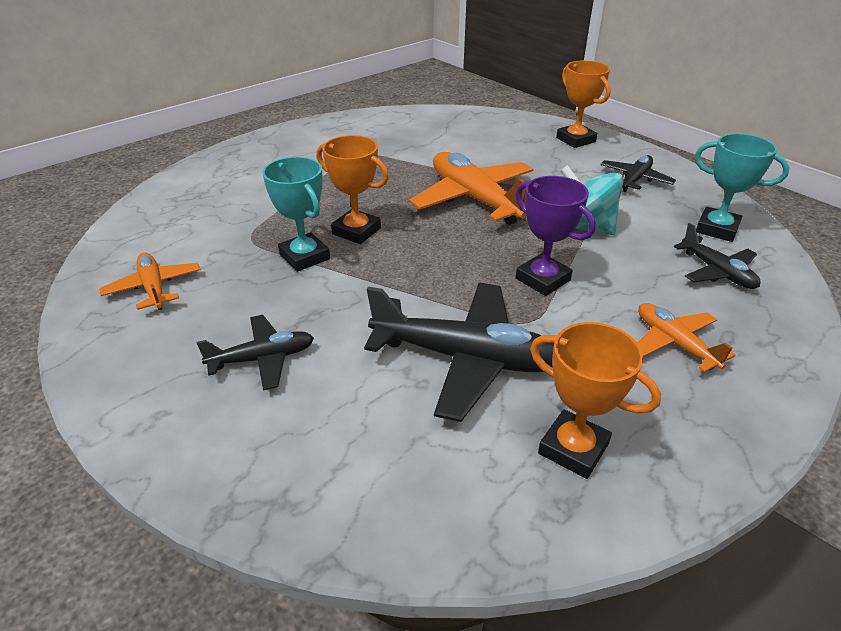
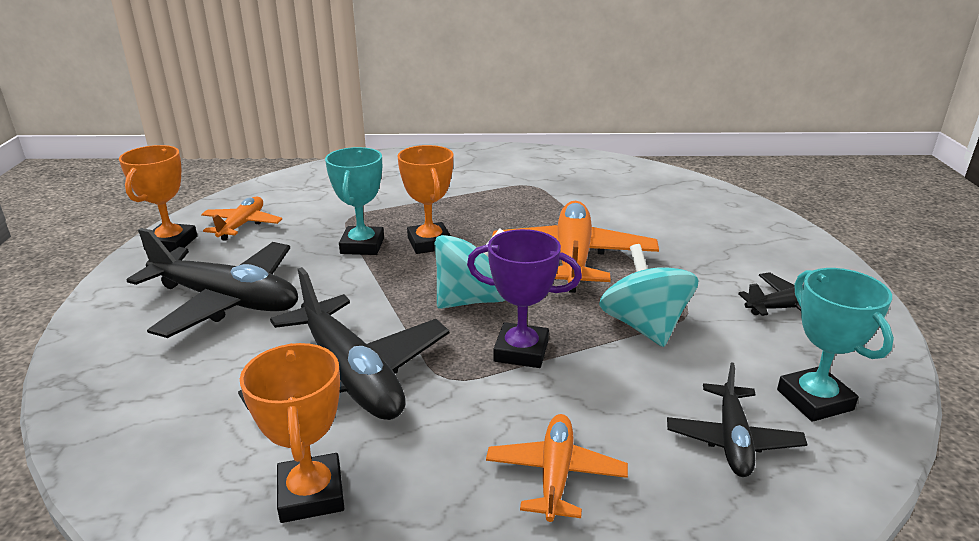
camera: 40 degrees right, 10 degrees down
black plane [197,315,314,390] -> black plane [127,228,298,338], size x1.81
purple trophy [516,176,595,296] -> purple trophy turned 75 degrees counterclockwise [467,229,582,368]
orange trophy [556,60,611,148] -> orange trophy moved to [119,145,197,252]
none -> turquoise spinning top [435,229,505,309]

